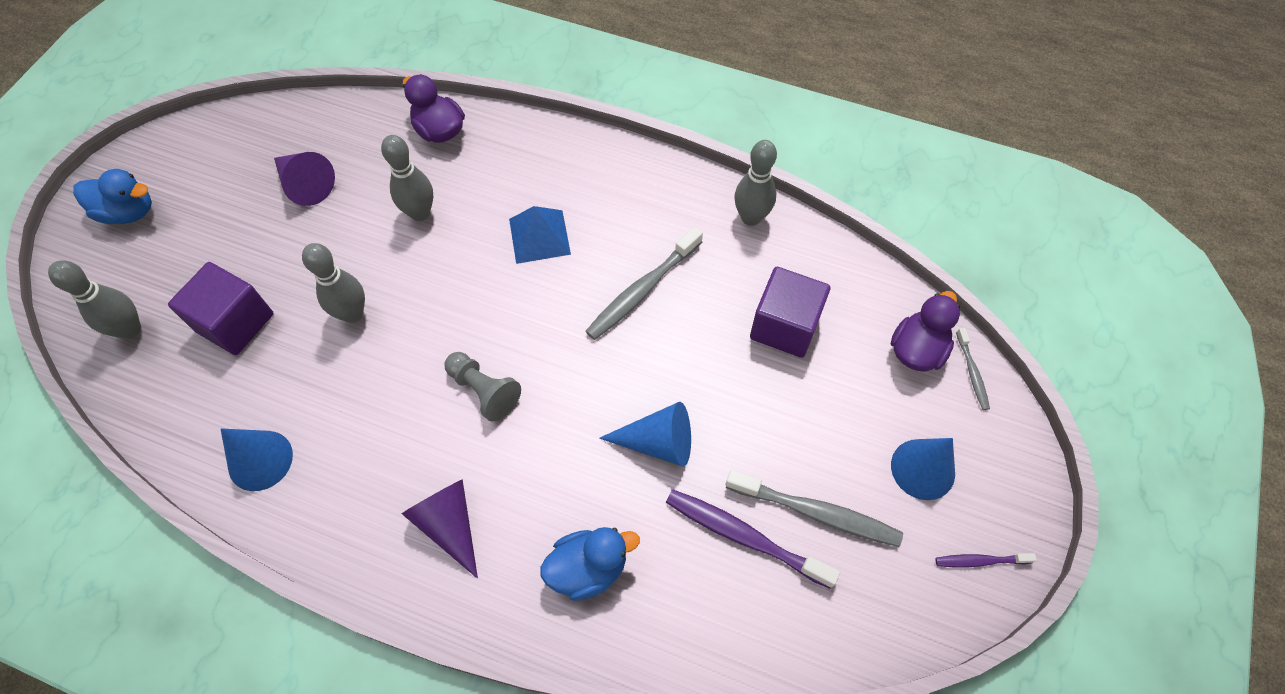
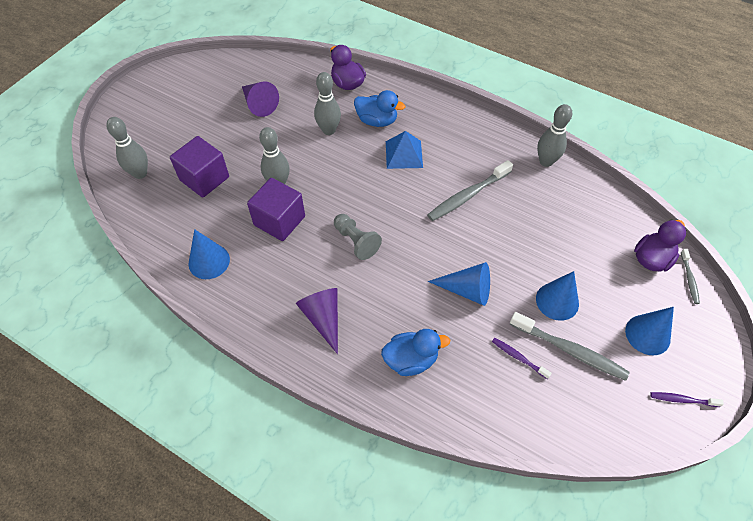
camera: 10 degrees right, 5 degrees down
blue duck [73,169,152,224] -> blue duck moved to [354,90,405,127]
purple toothbrush [666,490,840,589] -> purple toothbrush [492,338,552,379], size x0.53
purple cube [750,267,830,358] -> purple cube moved to [247,178,305,241]
none -> blue cone [536,271,579,321]

